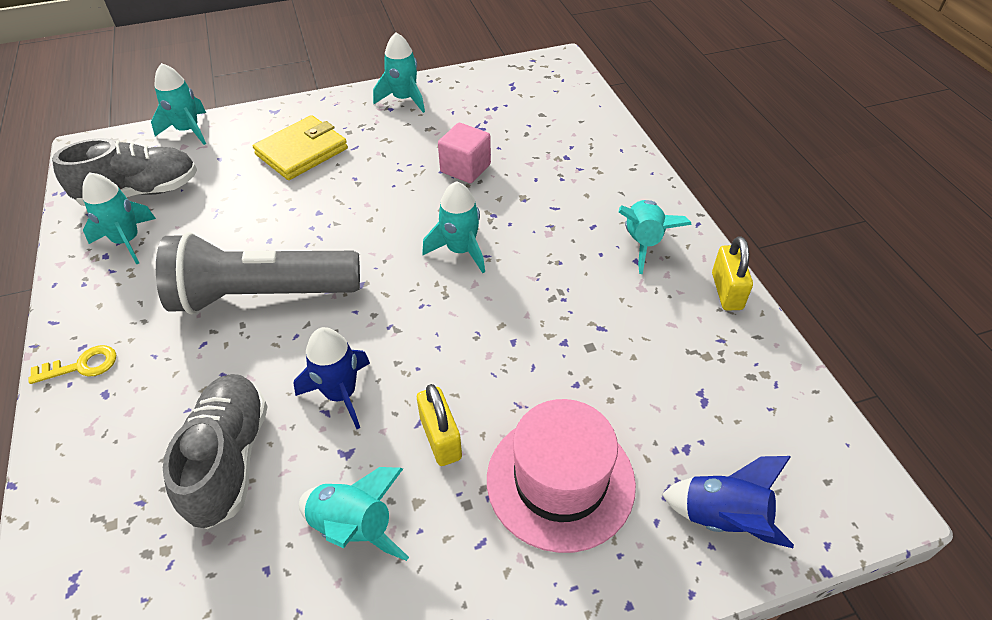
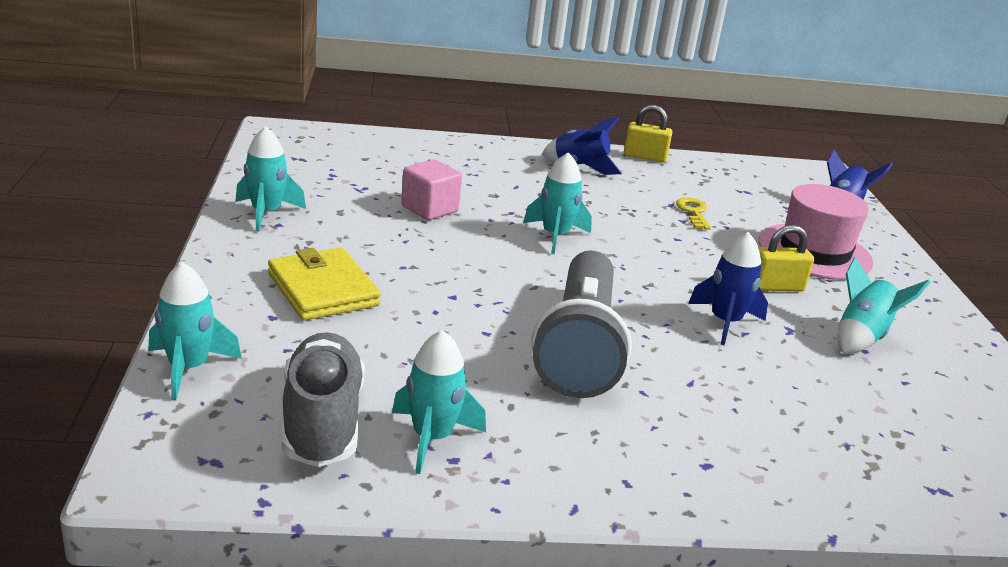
camera: 80 degrees left, 20 degrees down
yellow key [29,345,116,384] -> yellow key moved to [676,197,711,230]
grey shoe [163,374,268,529] -> none
turquoise rocket [619,200,692,274] -> blue rocket [542,117,622,175]

